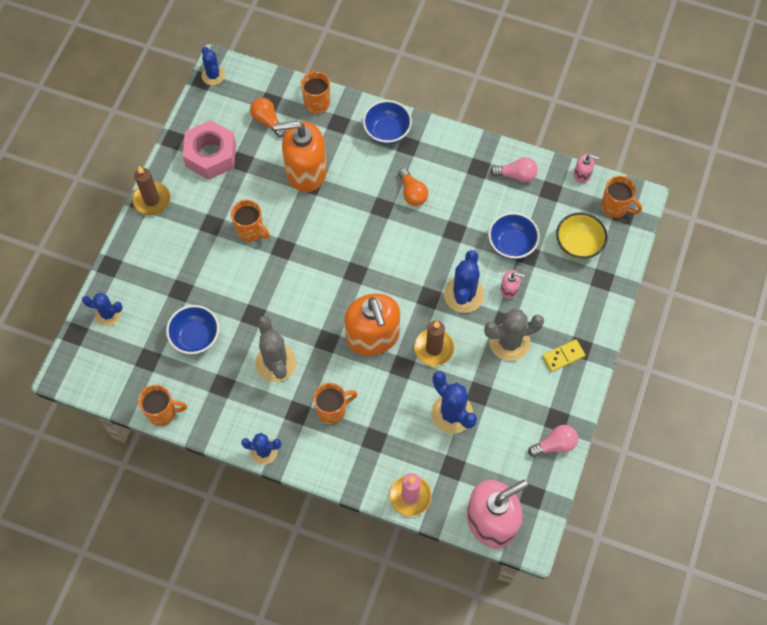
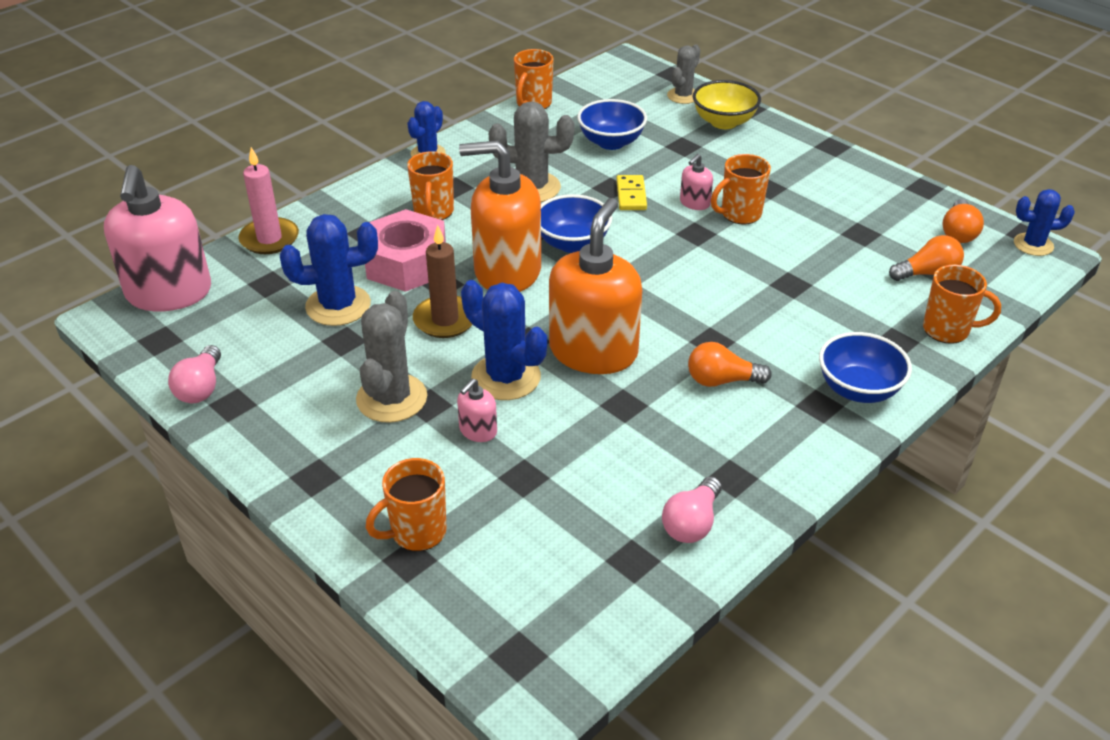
camera: 115 degrees right, 25 degrees down
blue cactus [82,293,123,326] -> grey cactus [667,44,700,104]
brown candle [132,166,171,215] -> none
pink nut [182,120,236,180] -> pink nut moved to [365,209,446,292]
orange soap dispenser [273,121,327,192] -> orange soap dispenser moved to [549,198,642,374]
blue bowl [488,212,540,259] -> blue bowl moved to [541,194,612,253]
yellow domino [542,339,585,372] -> yellow domino moved to [616,175,647,210]
yellow bowl [556,212,608,260] -> yellow bowl moved to [693,80,761,129]
pink soap dispenser [574,154,599,183] -> pink soap dispenser moved to [680,154,713,210]
orange mug [601,176,642,218] -> orange mug moved to [365,458,446,551]
none -> orange light bulb [943,199,984,243]

